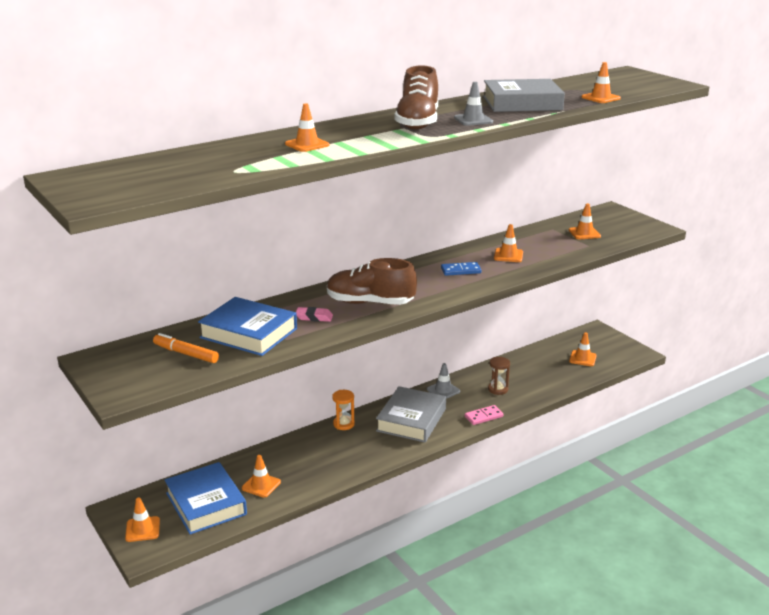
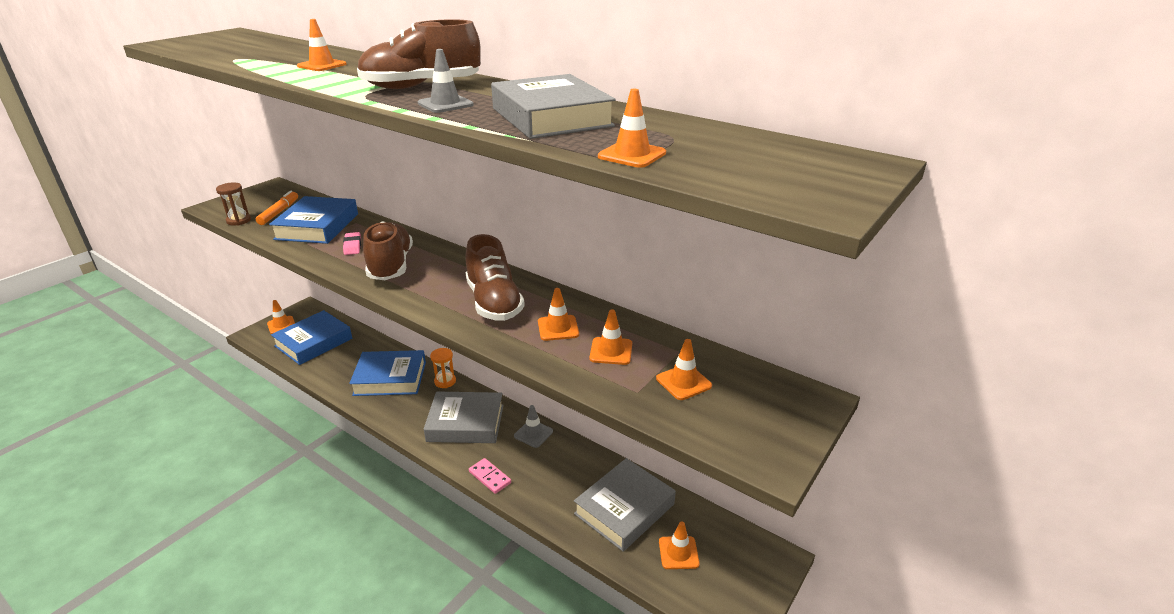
camera: 70 degrees right, 5 degrees up
orange traffic cone [242,455,281,498] -> orange traffic cone moved to [589,309,632,365]
blue domino [441,262,481,276] -> brown shoe [465,234,525,321]
brown hourglass [488,357,510,395] -> brown hourglass moved to [216,183,251,226]
none -> blue book [349,350,426,396]
none -> grey book [574,458,676,552]

